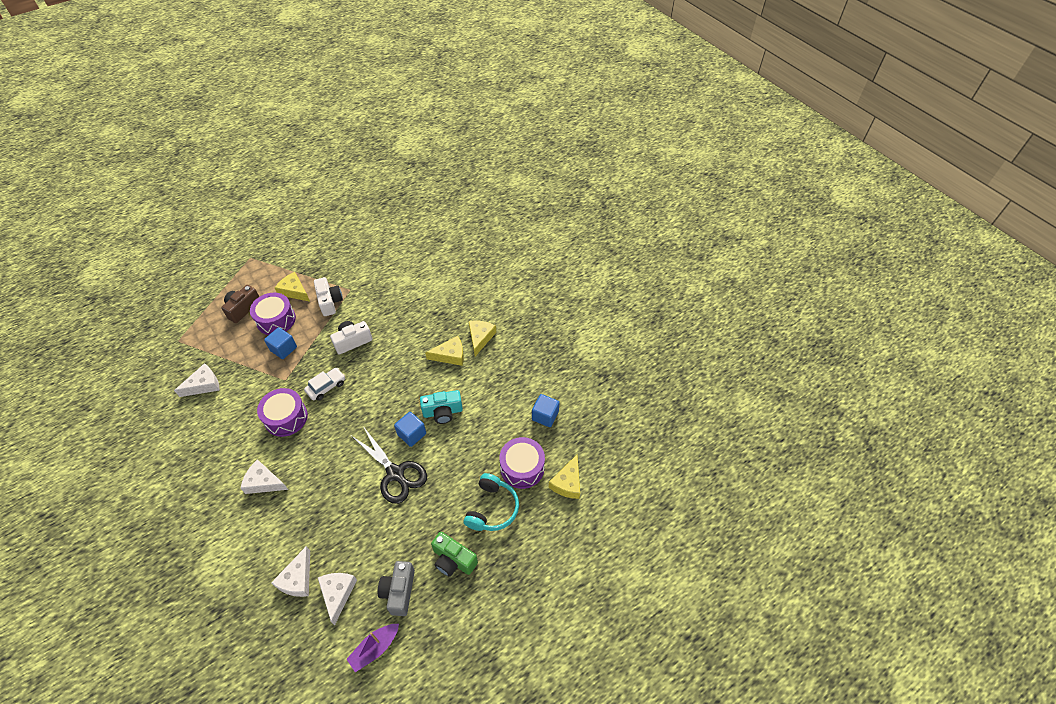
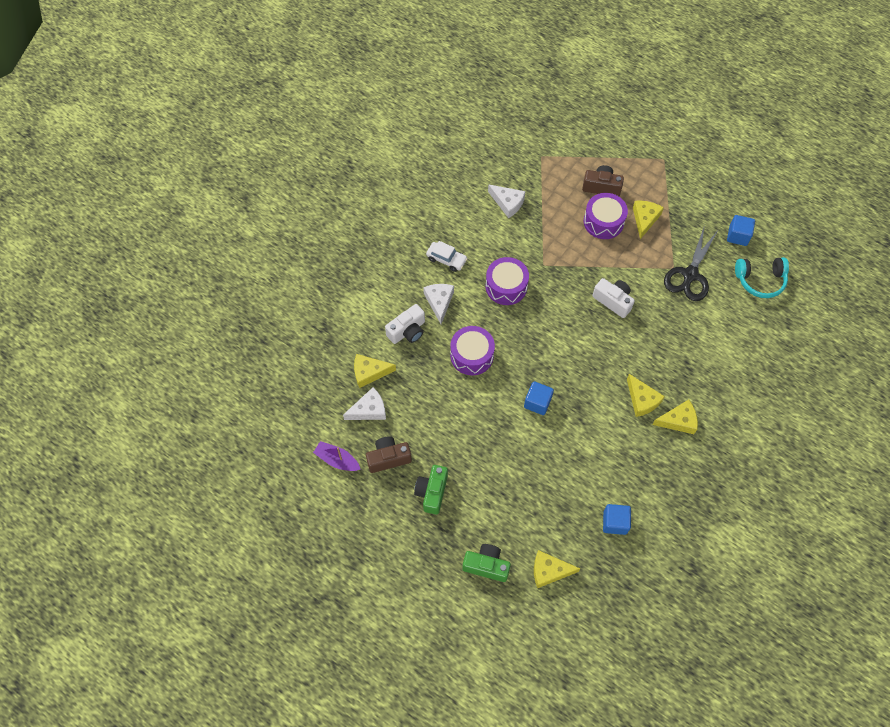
camera: 70 degrees right, 10 degrees up
blue cube [264,327,297,359] -> blue cube moved to [727,215,755,246]
white cheese [271,546,310,597] -> yellow cheese [354,354,396,388]
white car [304,368,345,401] -> white car moved to [426,241,468,272]
white camera [314,277,343,316] -> white camera moved to [385,304,425,344]
black scissors [352,426,427,504] -> black scissors moved to [664,225,717,301]
grey camera [378,561,415,616] -> brown camera [366,436,412,473]
turquoise camera [420,390,463,424] -> none
turquoise headphones [464,473,519,531] -> turquoise headphones moved to [735,257,789,298]
purple drum [499,437,545,489] -> purple drum moved to [450,326,495,375]
none -> green camera [462,544,511,582]

